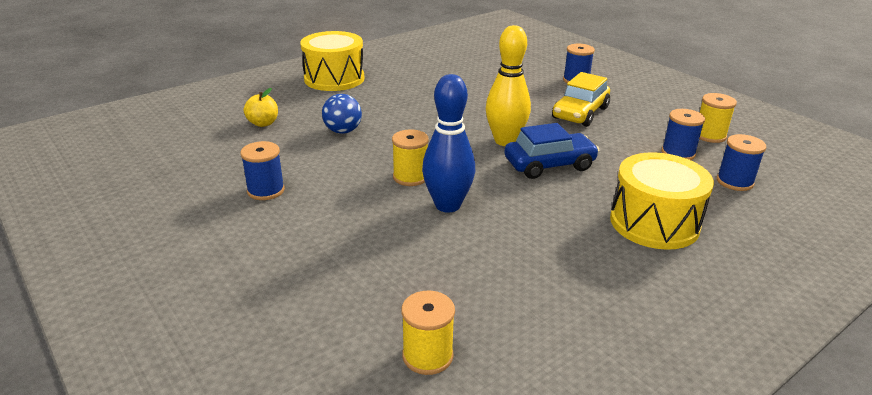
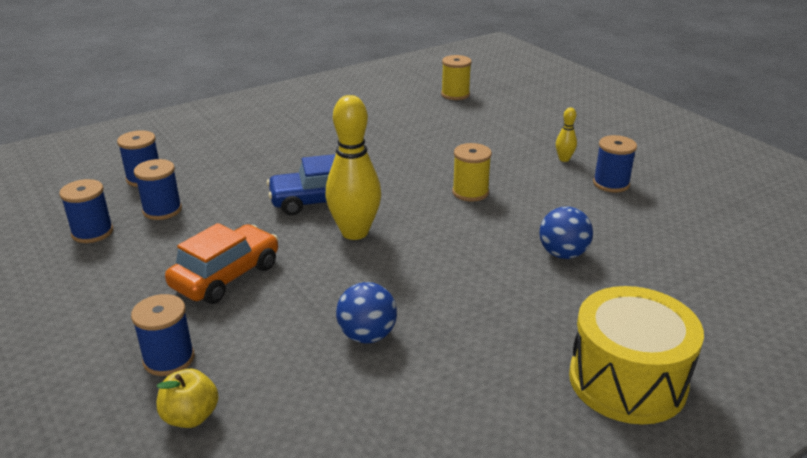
camera: 175 degrees left, 0 degrees up
yellow apple [244,88,278,127] -> yellow apple moved to [156,369,219,428]
blue bowling pin [422,74,475,213] -> none
yellow car [552,72,610,127] -> orange car [165,223,278,304]
yellow drum [610,152,714,250] -> none
yellow spool [699,93,737,143] -> blue spool [59,179,113,243]
none -> blue ball [336,282,397,343]
none -> yellow bowling pin [556,107,577,162]

